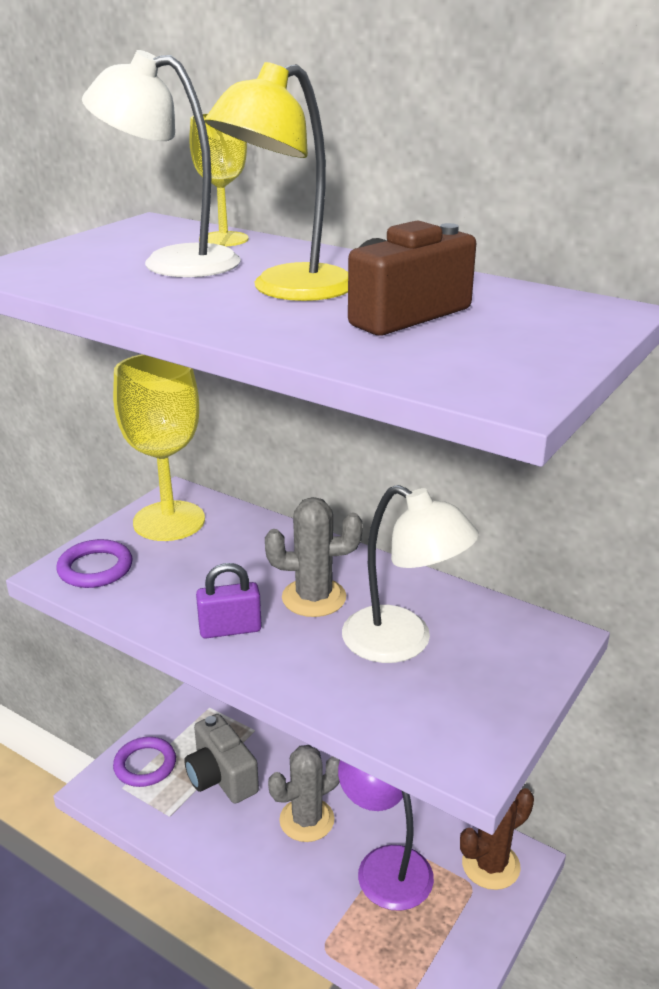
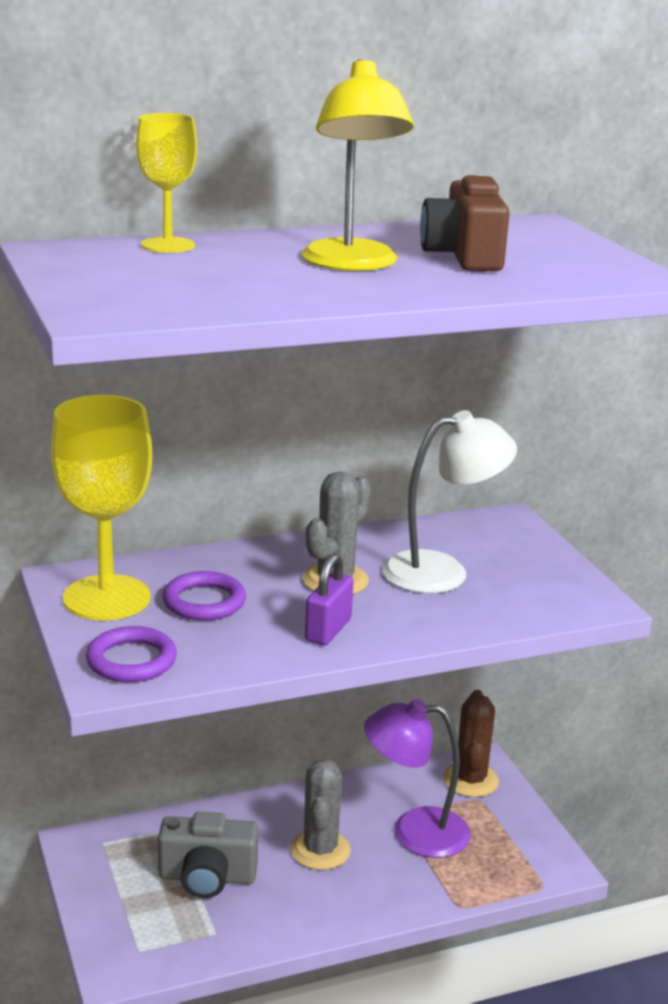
camera: 55 degrees left, 5 degrees down
white lamp [82,50,241,278] -> none
purple ring [113,737,176,787] -> purple ring moved to [162,571,246,620]

